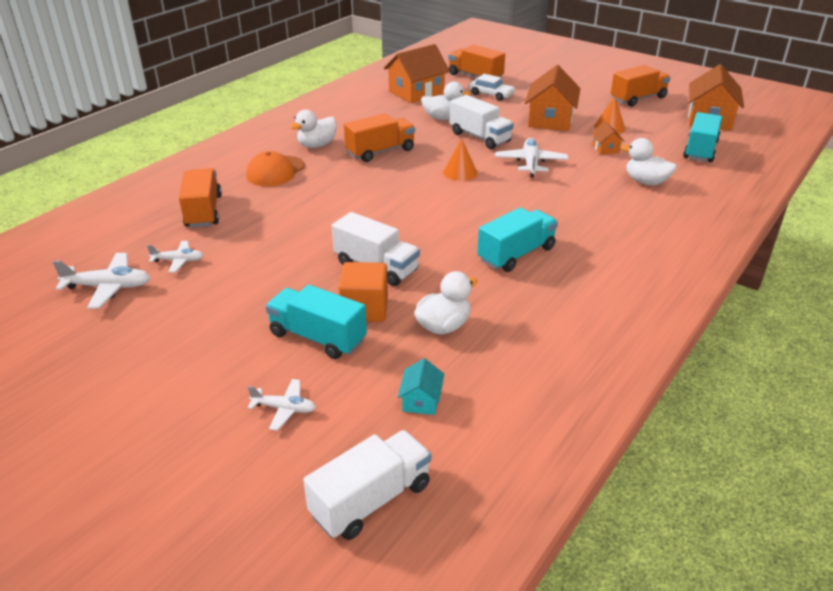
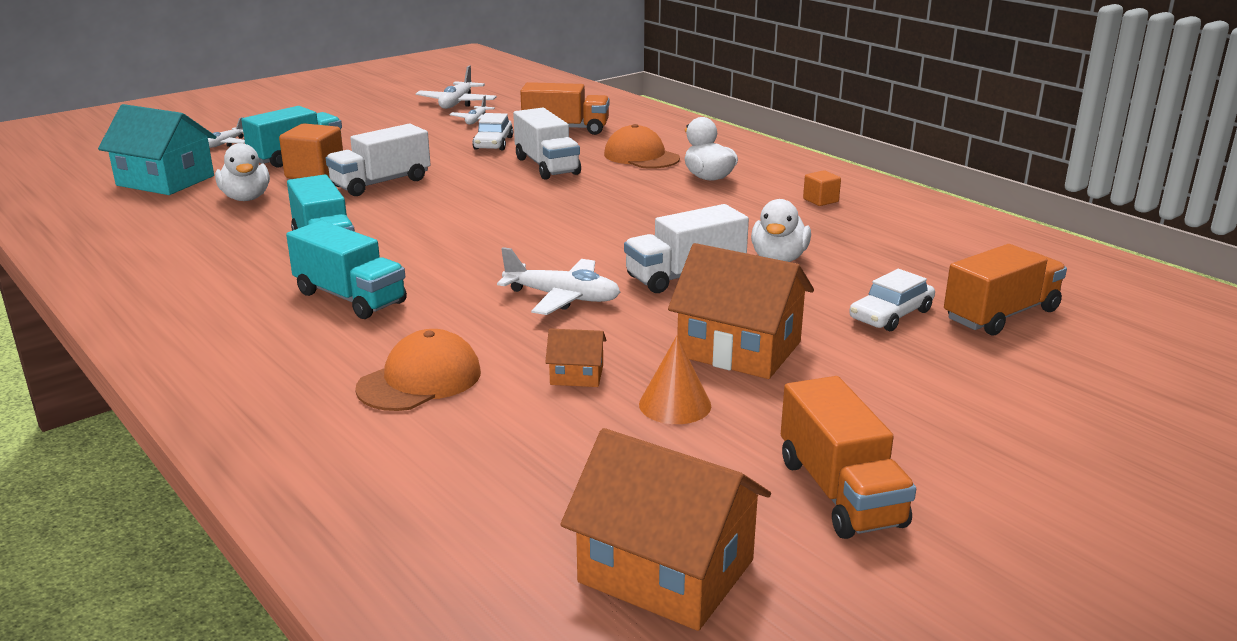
camera: 105 degrees right, 10 degrees down
white truck [303,430,431,540] -> white truck moved to [513,108,581,180]
orange truck [344,113,415,162] -> none
orange house [384,44,450,103] -> none
turquoise house [398,359,444,415] -> turquoise house [98,104,216,195], size x2.12
orange cone [443,138,478,181] -> none
white duck [621,138,677,185] -> orange cap [355,329,481,411]
turquoise truck [683,112,722,162] -> turquoise truck moved to [286,220,407,319]
none -> white car [472,113,513,150]
none -> orange cube [803,170,841,206]

